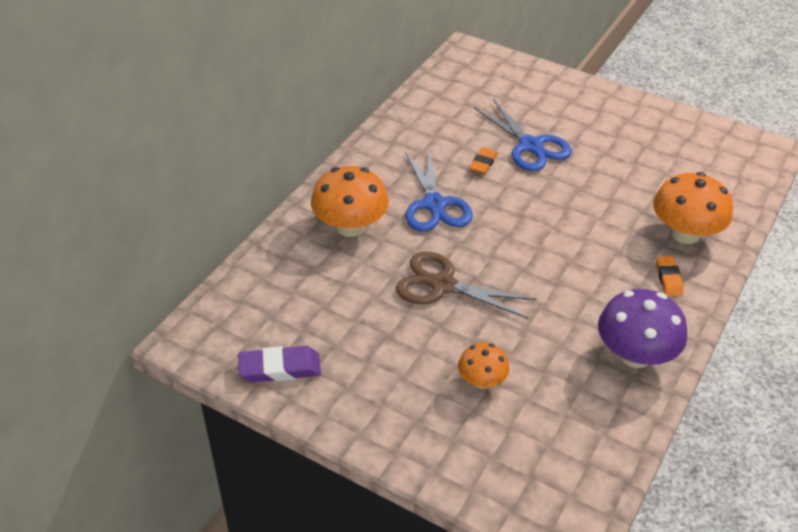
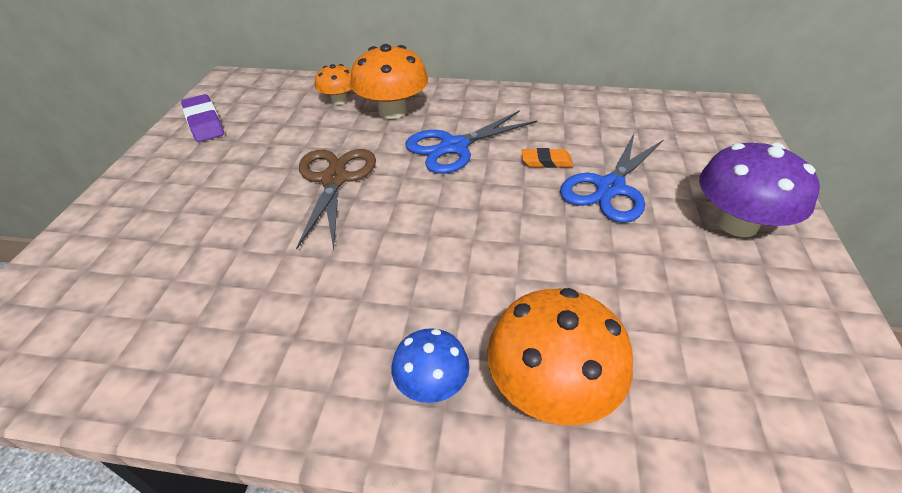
camera: 70 degrees right, 0 degrees up
orange mushroom [458,343,509,389] -> orange mushroom moved to [315,64,352,105]
purple mushroom [598,289,687,368] -> purple mushroom moved to [699,143,820,237]
orange eraser [656,256,684,296] -> blue mushroom [391,328,469,403]

